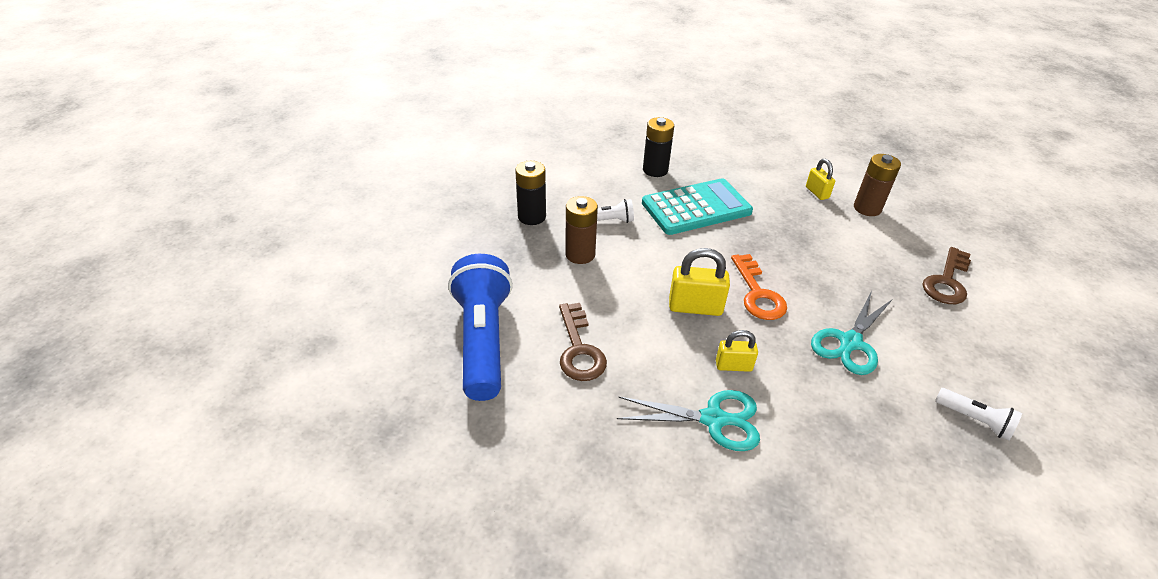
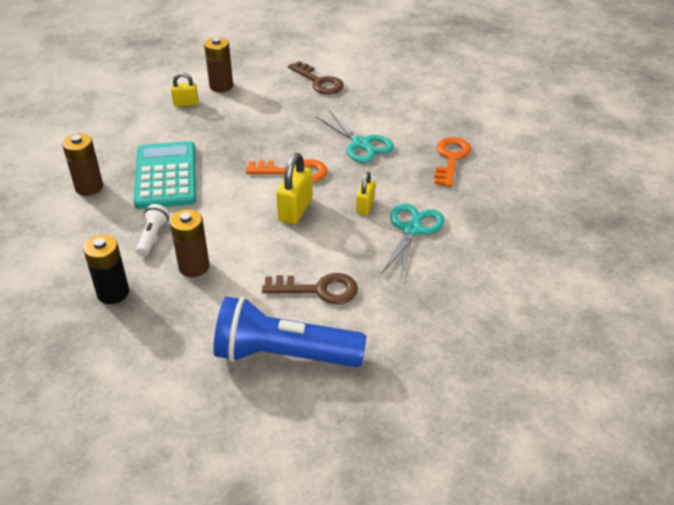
camera: 75 degrees left, 0 degrees up
black battery [643,117,674,177] -> brown battery [62,133,103,196]
white flashlight [935,388,1022,440] -> none
none -> orange key [434,137,471,187]

